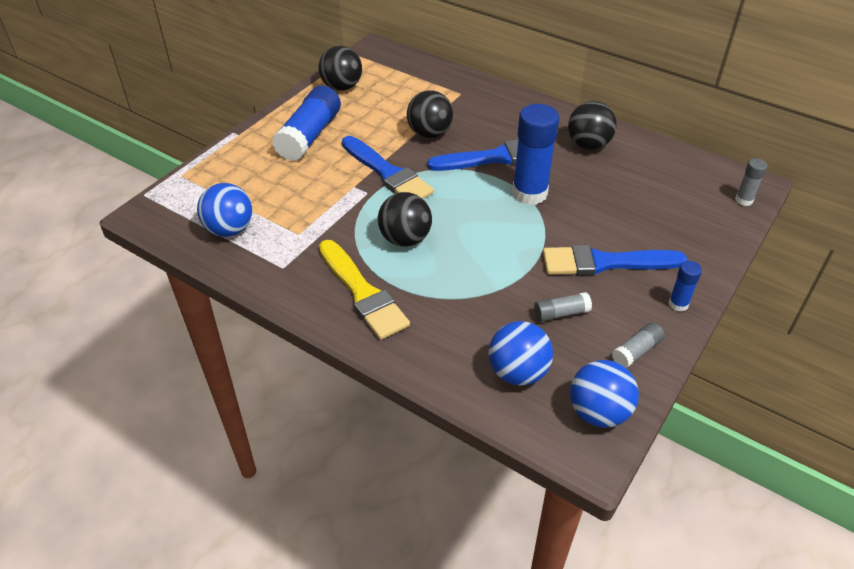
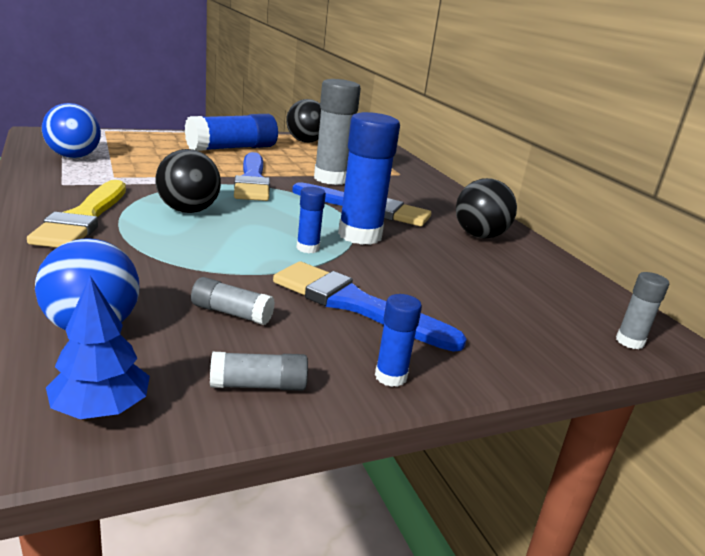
camera: 30 degrees right, 20 degrees down
black ball [407,90,453,138] -> grey glue stick [314,79,361,185]
blue ball [570,360,639,428] -> blue tree [46,276,150,419]
none -> blue glue stick [296,187,326,253]

